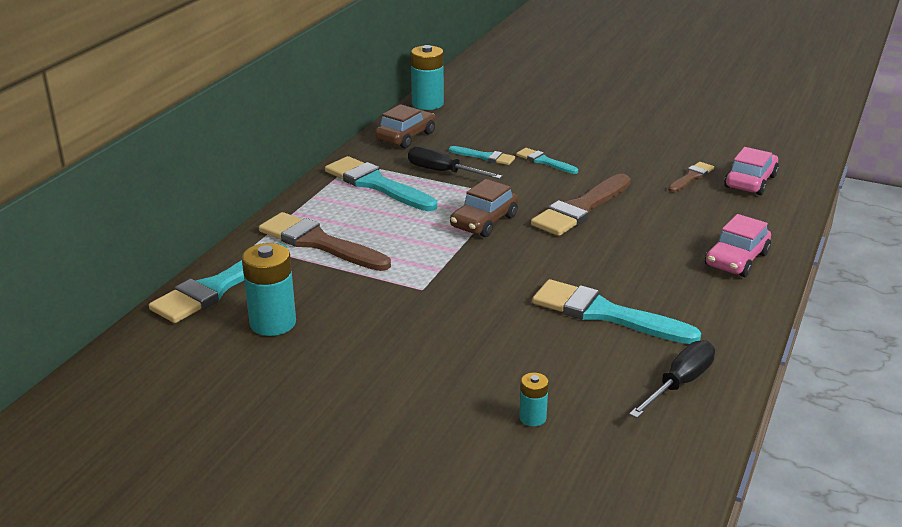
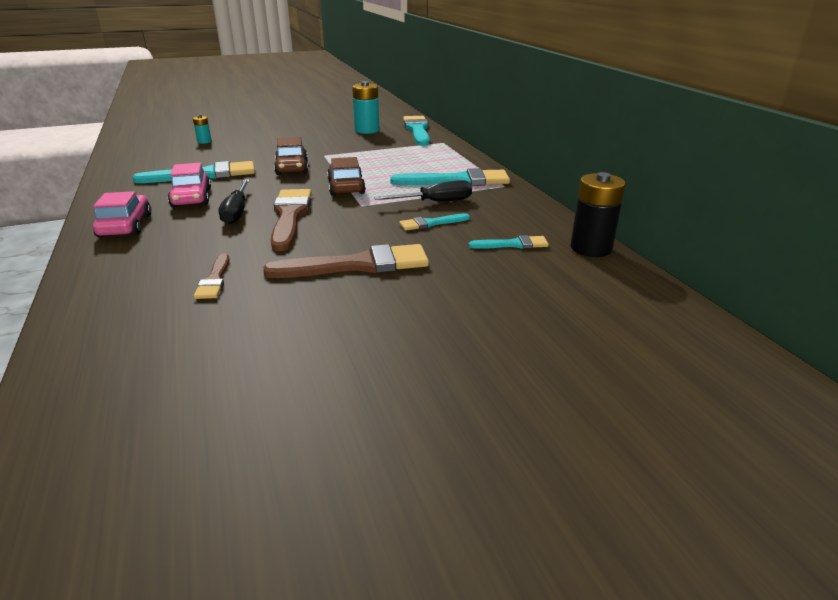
camera: 135 degrees right, 0 degrees up
brown brush [259,212,391,271] -> brown brush moved to [263,244,429,278]
brown car [375,104,436,148] -> brown car moved to [274,137,308,175]
turquoise battery [411,45,444,110] -> black battery [570,172,625,257]
turquoise brush [516,148,578,174] -> turquoise brush moved to [468,235,549,249]
black screwdriver [629,340,715,418] -> black screwdriver moved to [219,180,250,224]
pink car [724,147,779,195] -> pink car moved to [168,163,211,208]

